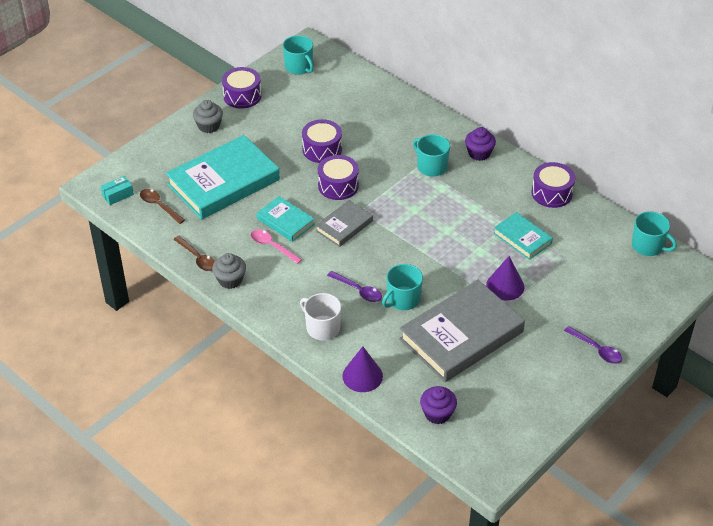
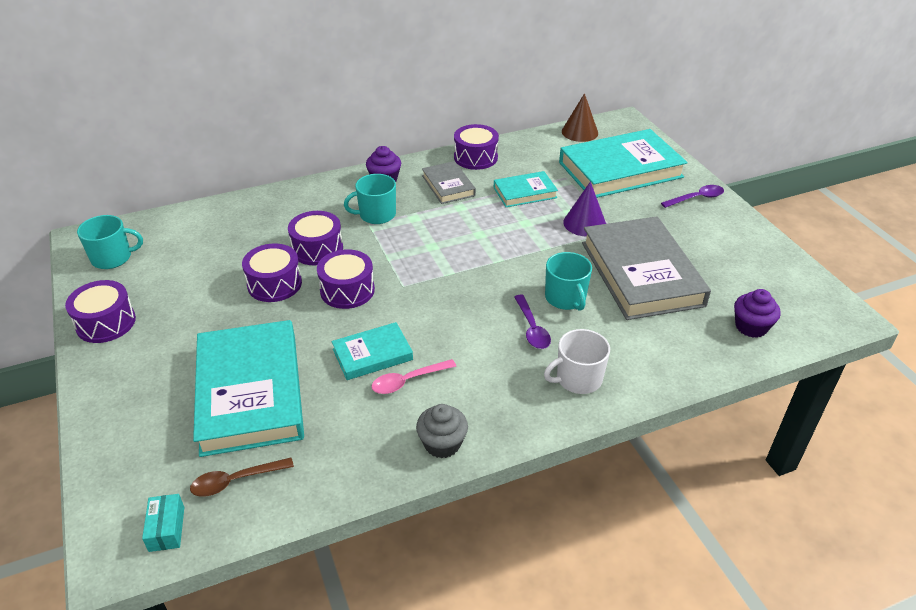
camera: 65 degrees left, 5 degrees down
brown spoon [173,236,215,271] -> none
grey cupcake [193,100,223,133] -> none
grey book [316,200,373,247] -> grey book moved to [422,161,476,204]
purple spoon [327,271,382,302] -> purple spoon turned 105 degrees clockwise [514,295,551,349]
purple cone [342,346,383,392] -> none
turquoise mug [632,211,677,256] -> brown cone [562,93,598,142]
none -> purple drum [288,211,343,265]
none -> turquoise book [559,129,688,198]

